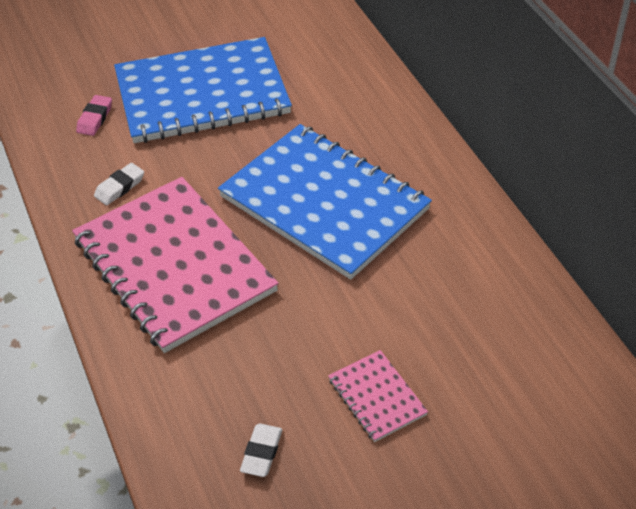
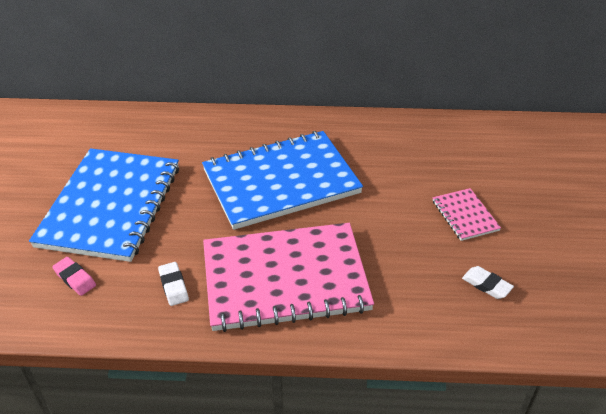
camera: 65 degrees left, 5 degrees down
pink notebook [328,350,428,442] -> pink notebook turned 75 degrees clockwise [433,188,501,241]

